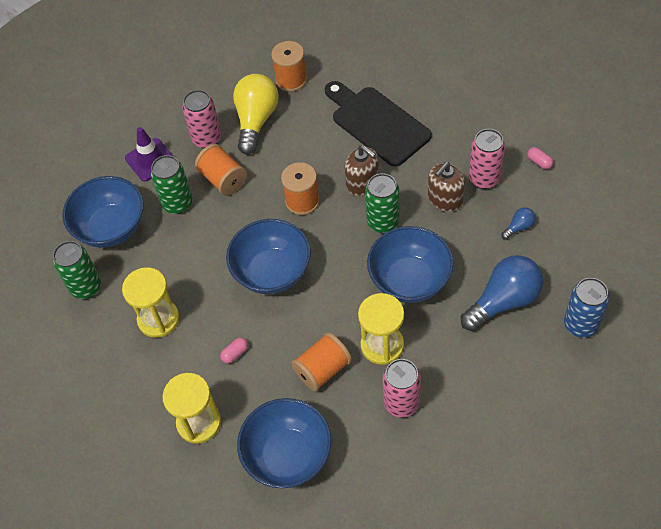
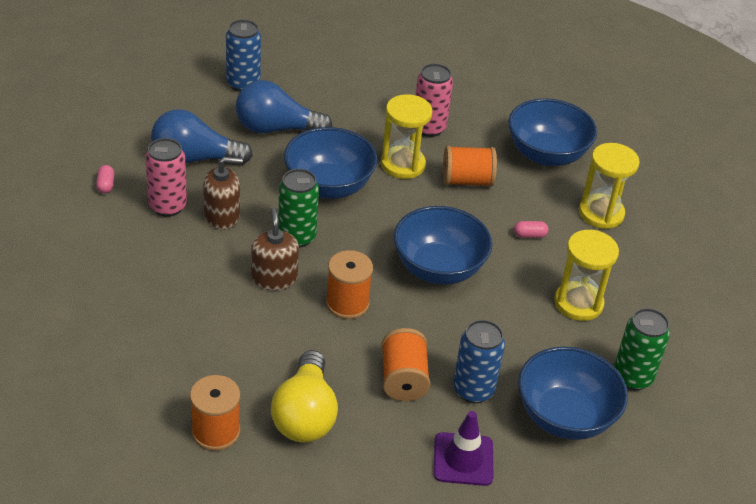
camera: 150 degrees left, 15 degrees down
green can [151,155,192,214] -> blue can [453,320,505,403]
pink can [182,90,221,149] -> none
yellow light bulb [233,74,279,154] -> yellow light bulb turned 45 degrees counterclockwise [271,350,338,442]
black cutting board [325,81,432,167] -> none
blue light bulb [501,207,536,240] -> blue light bulb [151,109,253,164], size x2.25

